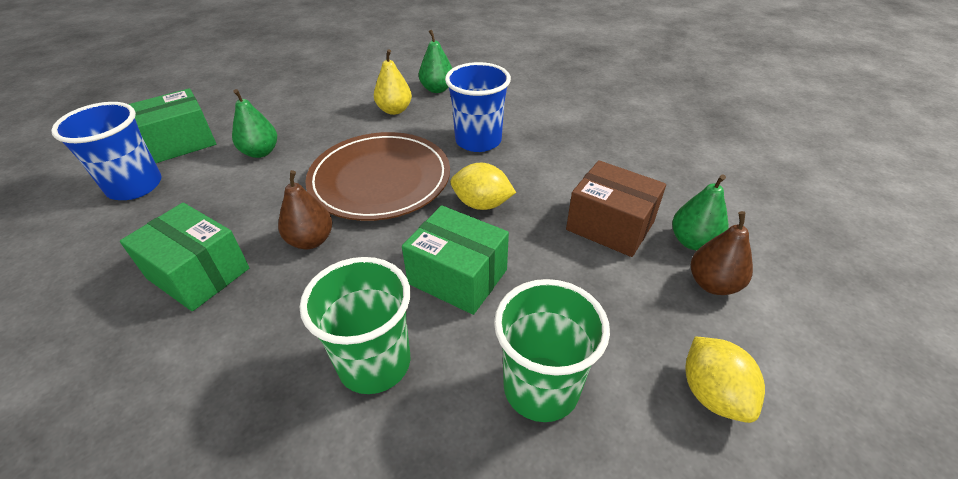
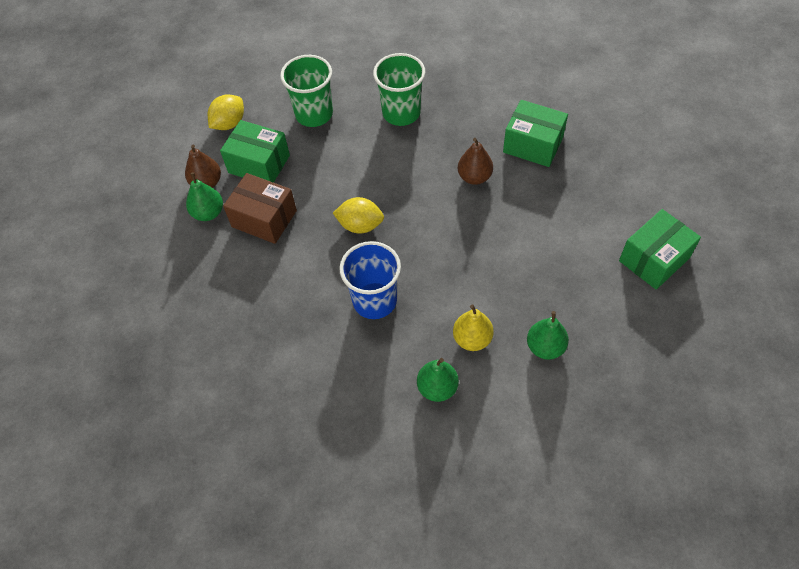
camera: 175 degrees right, 15 degrees up
blue cup [51,102,162,200] -> none
green pear [232,89,277,158] -> green pear moved to [527,311,569,360]
brown plate [305,132,450,221] -> none
green box [402,205,509,315] -> green box moved to [220,120,290,183]
yellow lemon [685,336,765,423] -> yellow lemon turned 60 degrees clockwise [208,94,244,130]

